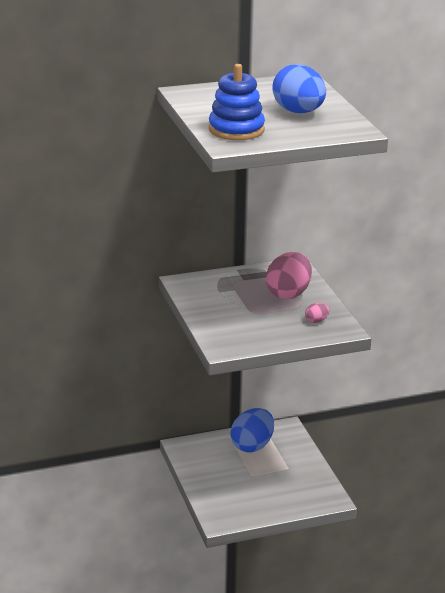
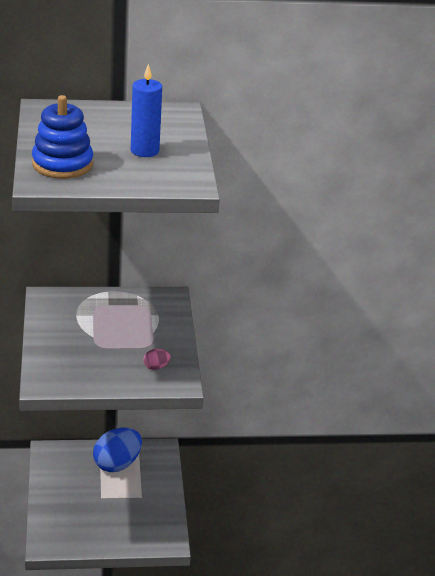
camera: 10 degrees right, 5 degrees up
pink egg [266,252,312,299] -> none
blue egg [272,64,326,113] -> blue candle [131,64,162,157]

